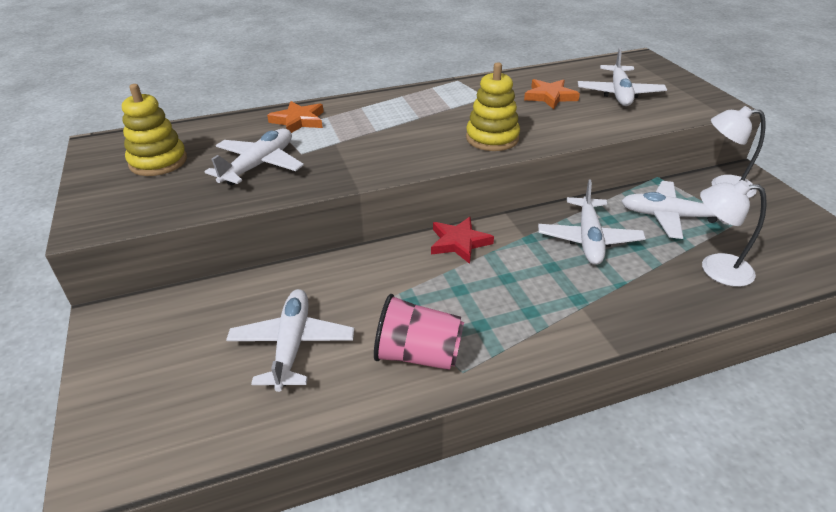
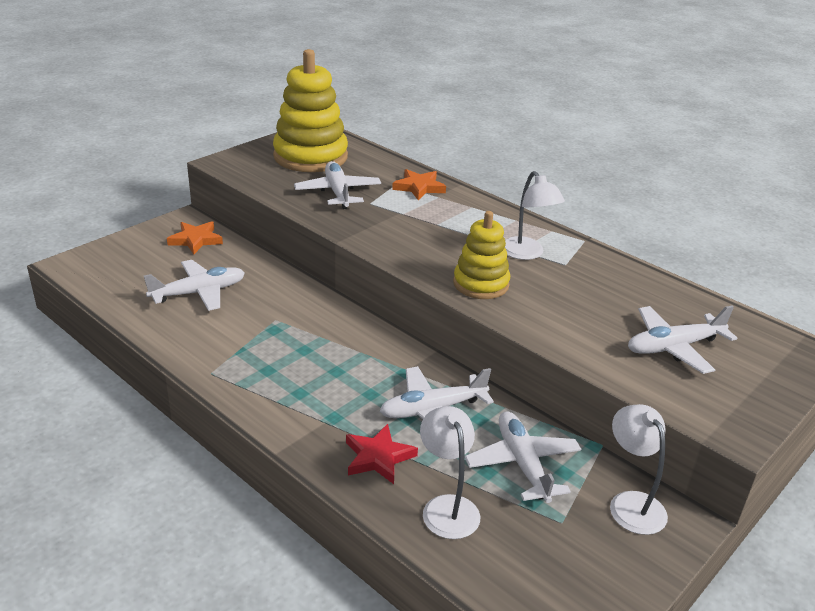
camera: 60 degrees right, 5 degrees down
yellow stacking toy [122,84,187,176] -> yellow stacking toy [273,49,348,172], size x1.66
white plane [205,129,304,185] -> white plane turned 105 degrees counterclockwise [294,161,381,209]
pink cup [374,294,464,370] -> none
red star [431,217,494,264] -> red star moved to [346,424,418,484]
orange star [524,79,580,109] -> orange star moved to [167,221,223,255]
none -> white lamp [505,171,565,260]

